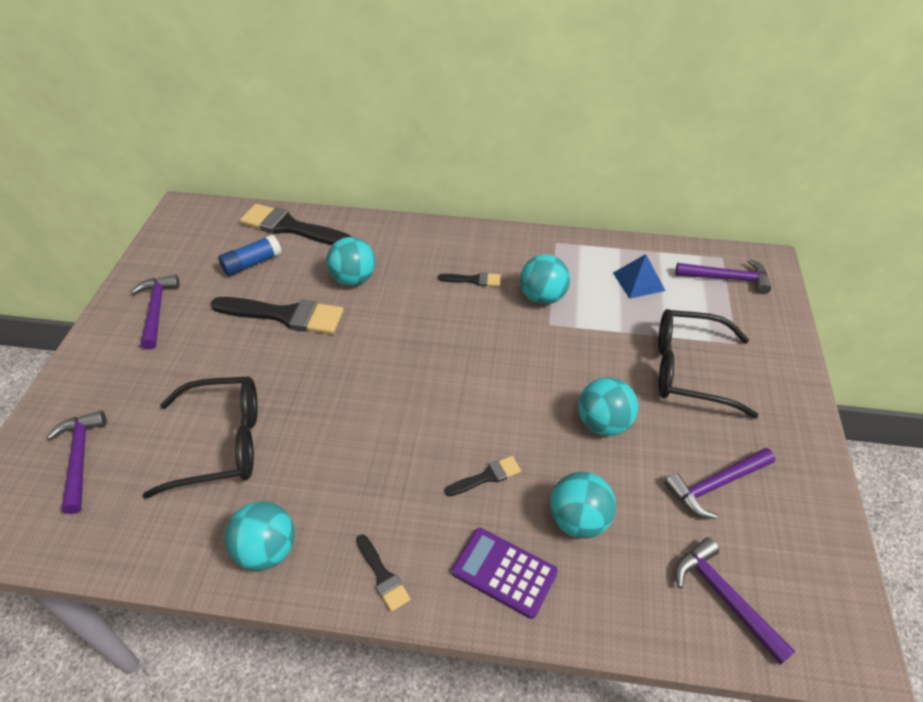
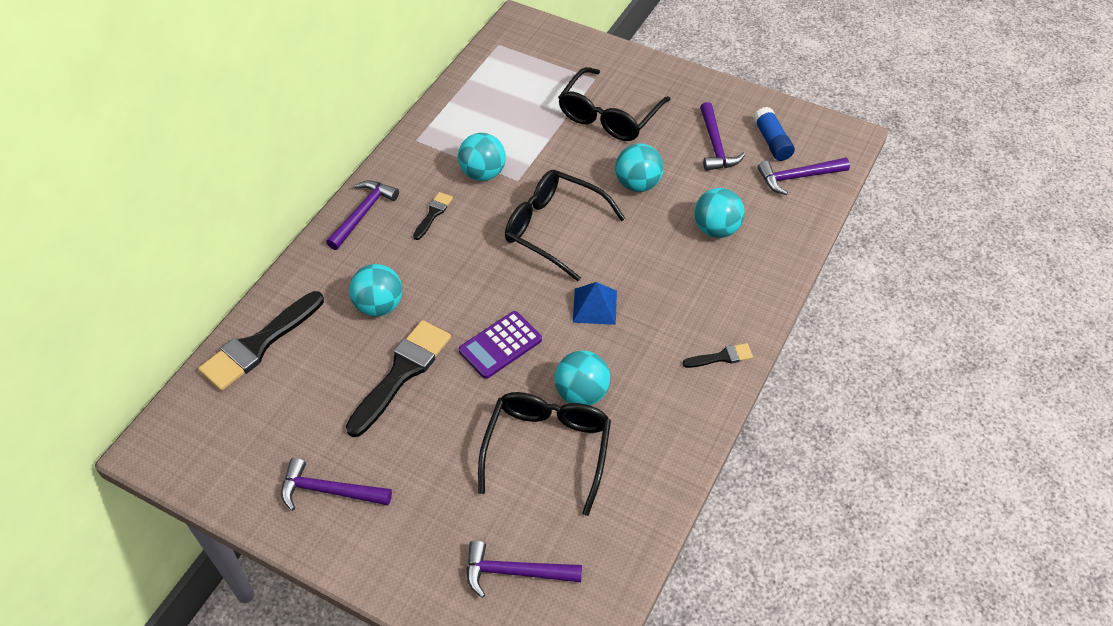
camera: 70 degrees left, 5 degrees up
blue glue stick [218,234,282,276] -> blue glue stick moved to [753,107,795,161]
turquoise ball [224,501,295,571] -> turquoise ball moved to [554,350,610,406]
black brush [445,456,521,496] -> none
purple calculator [452,528,558,619] -> purple calculator moved to [459,311,542,379]
blue pyramid [613,254,665,299] -> blue pyramid moved to [573,282,617,325]
purple hammer [675,259,771,294] -> purple hammer moved to [326,180,399,250]
none -> black glasses [505,170,626,281]

